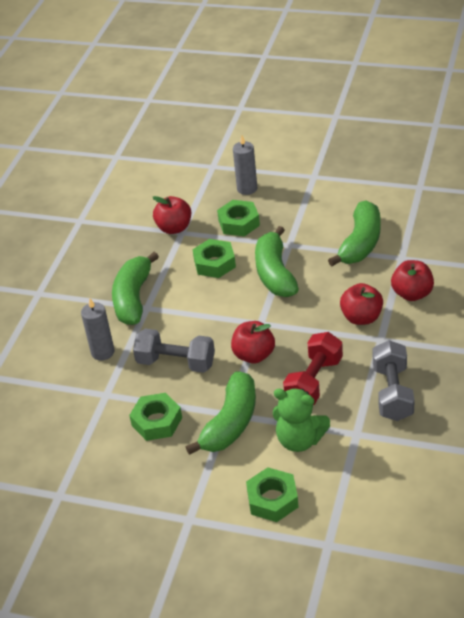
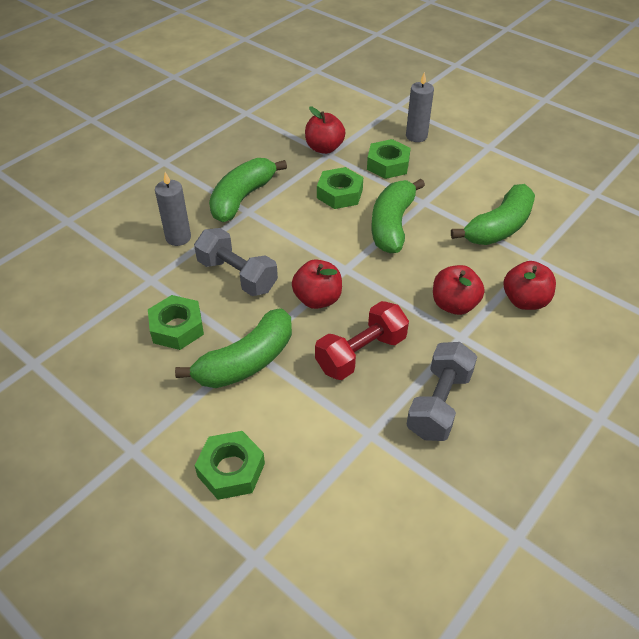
camera: 20 degrees right, 5 degrees up
green teddy bear [273,388,330,452] -> none

